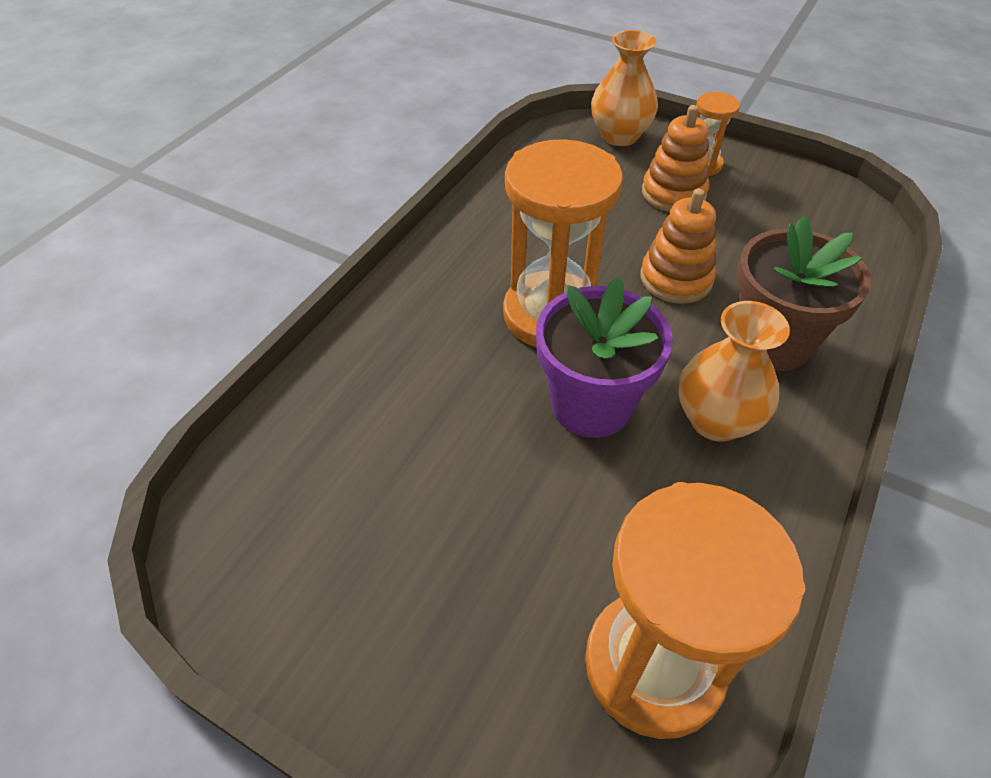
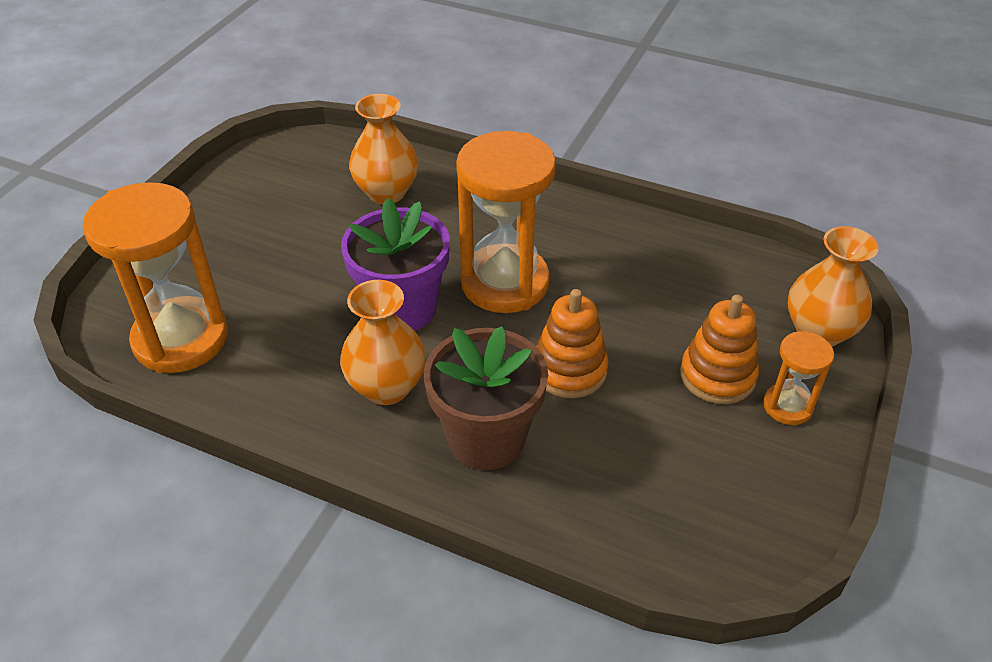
camera: 85 degrees right, 5 degrees down
none -> orange vase [349,94,419,204]

